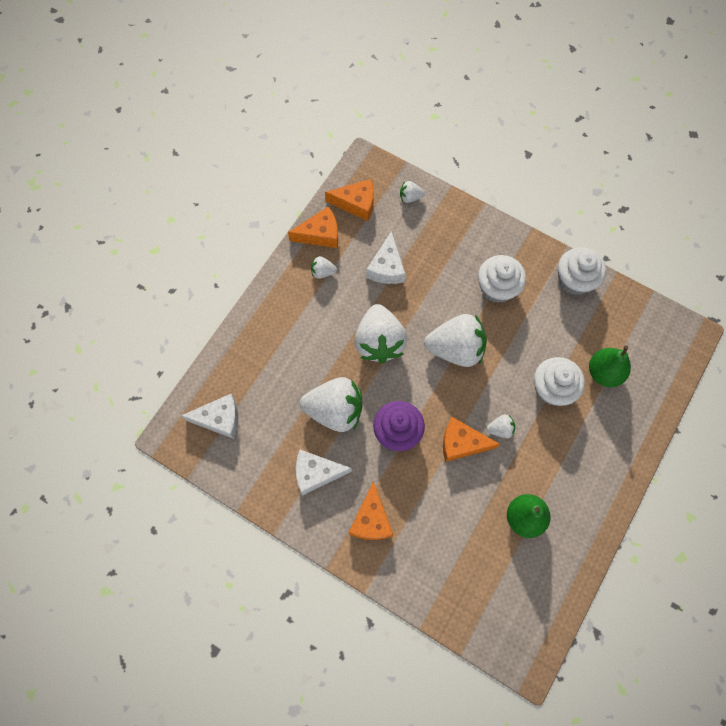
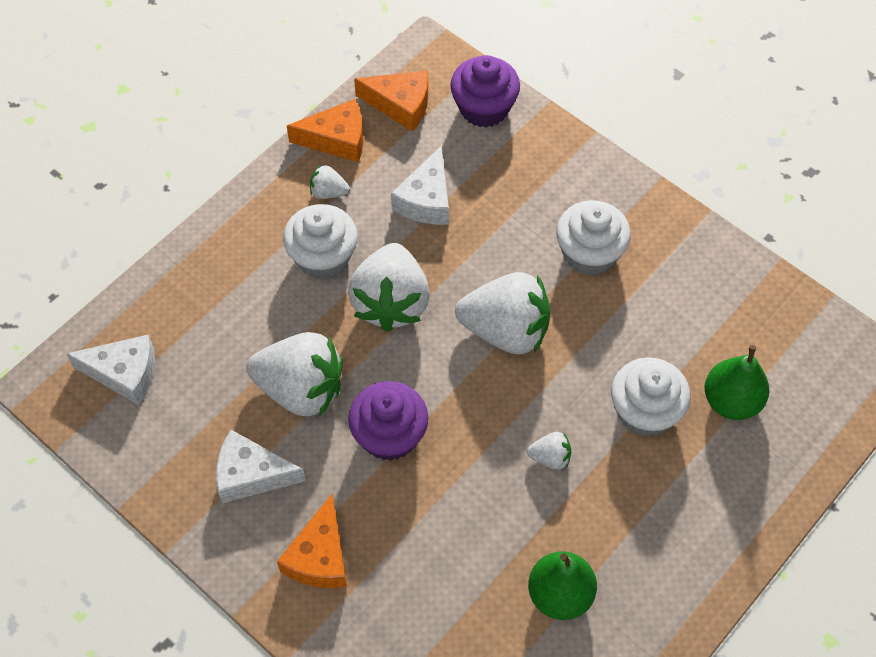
camera: 10 degrees right, 10 degrees down
white strawberry [400,181,425,203] -> purple cupcake [450,55,520,127]
orange cheese [443,417,500,462] -> none
white cupcake [558,247,606,295] -> white cupcake moved to [283,204,358,280]

